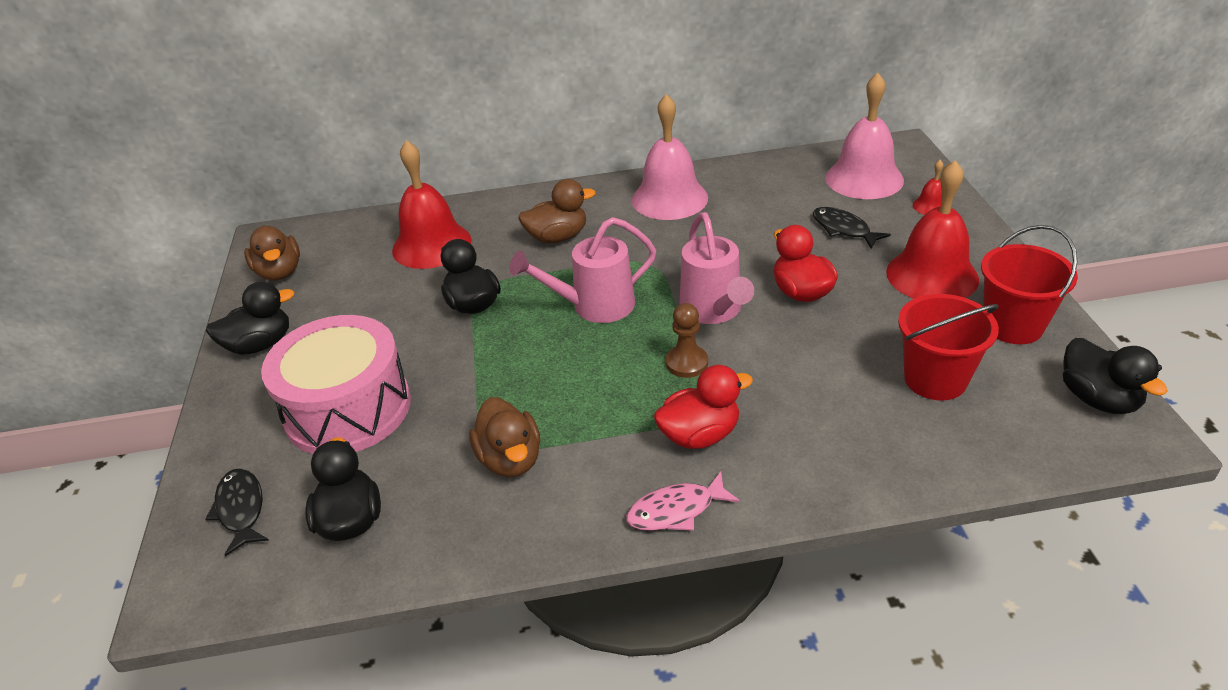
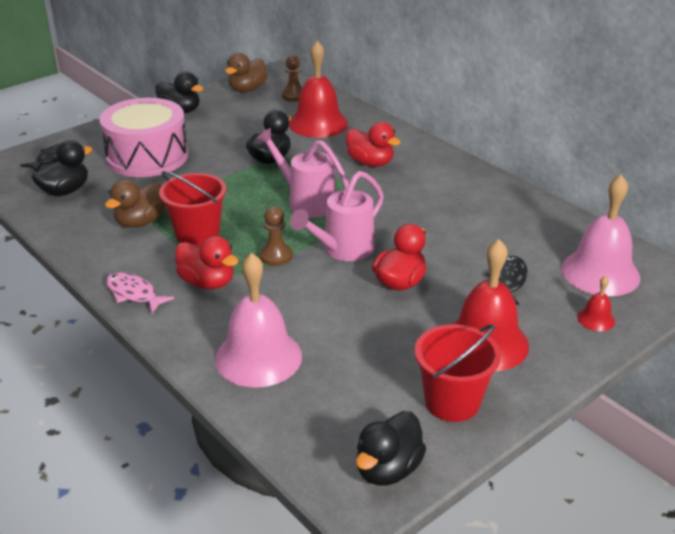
camera: 55 degrees right, 5 degrees down
brown duck [518,179,595,243] -> red duck [346,122,401,167]
pink bell [632,94,708,220] -> pink bell moved to [215,253,302,388]
red bucket [898,294,999,401] -> red bucket moved to [159,171,227,246]
none -> brown pawn [282,55,302,101]

